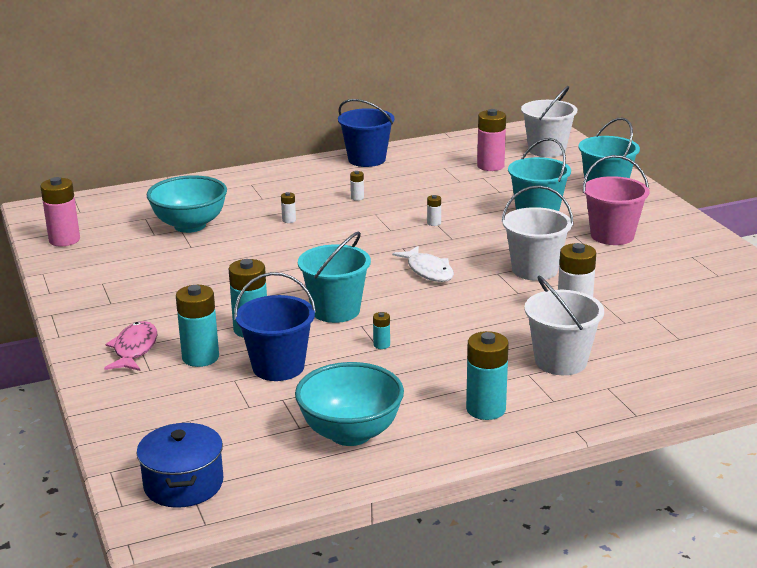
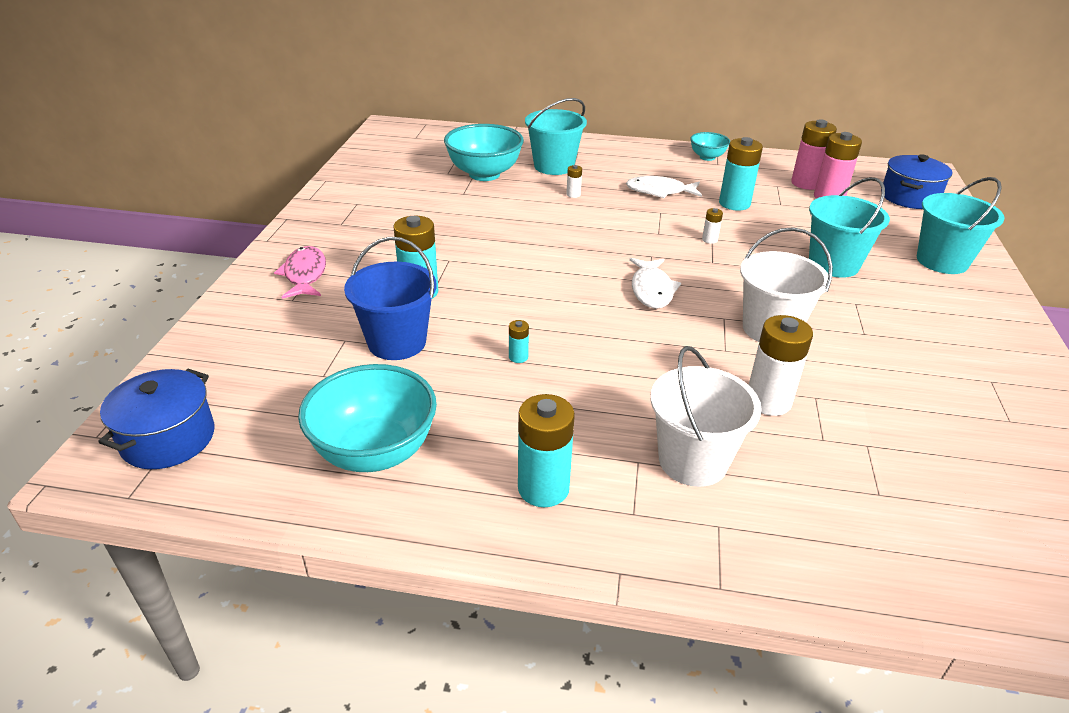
camera: 30 degrees right, 10 degrees up
pink battery [40,177,80,246] -> pink battery moved to [791,119,837,190]
pink fish [104,321,157,371] -> pink fish turned 45 degrees counterclockwise [274,246,326,299]
turquoise battery [176,285,219,367] -> turquoise battery moved to [719,137,763,210]
turquoise bucket [298,231,371,323] -> turquoise bucket moved to [525,98,587,175]
blue bucket [338,99,394,167] -> turquoise bowl [690,132,730,161]
white battery [350,171,364,201] -> white fish [626,176,702,198]
white bucket [521,86,577,157] -> blue pot [883,154,952,209]
pink bucket [583,155,649,245] -> none

